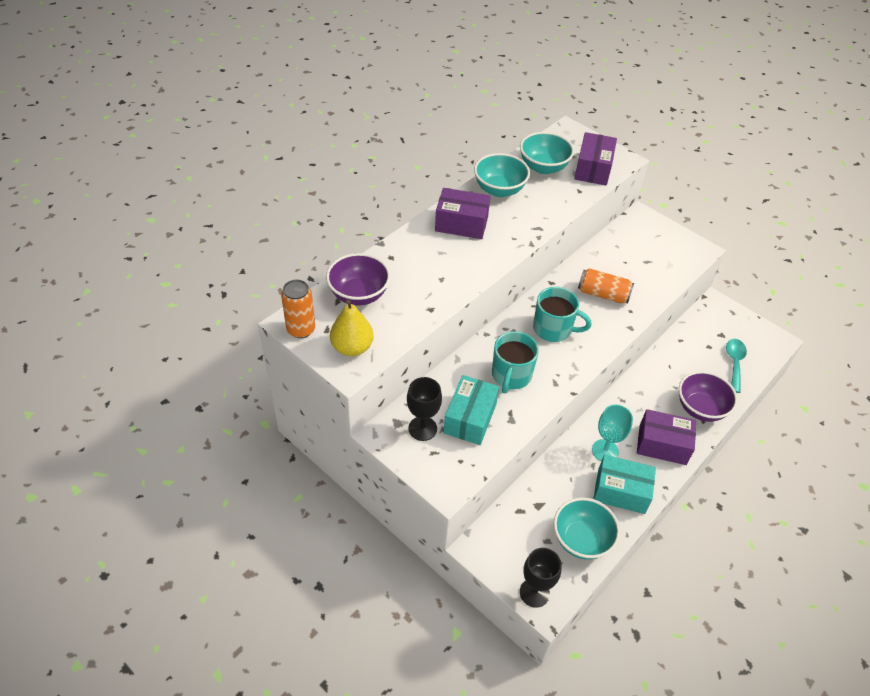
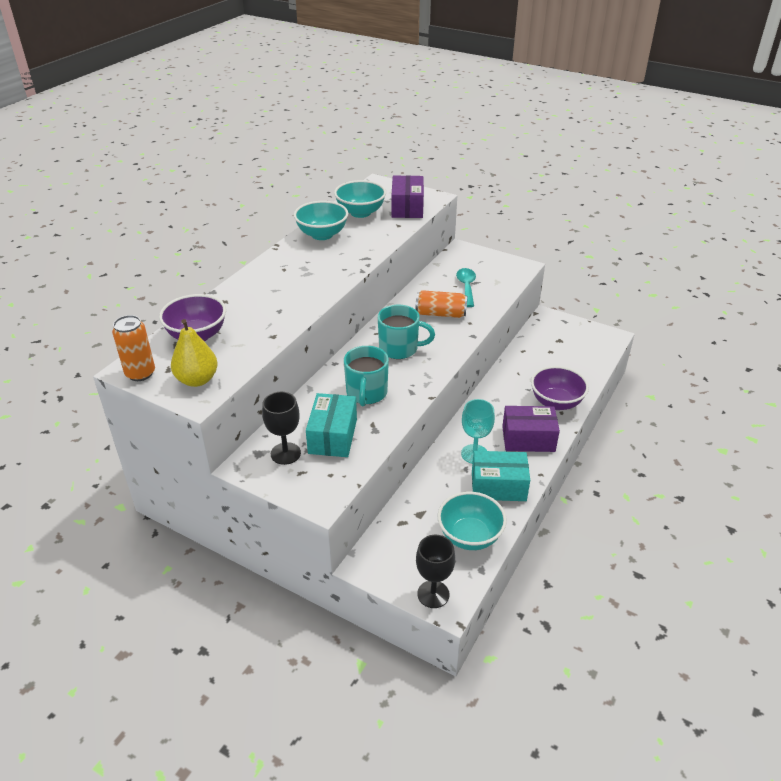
camera: 10 degrees left, 10 degrees down
purple box [435,188,491,239] -> none
turquoise spoon [726,339,747,393] -> turquoise spoon moved to [456,268,476,307]

